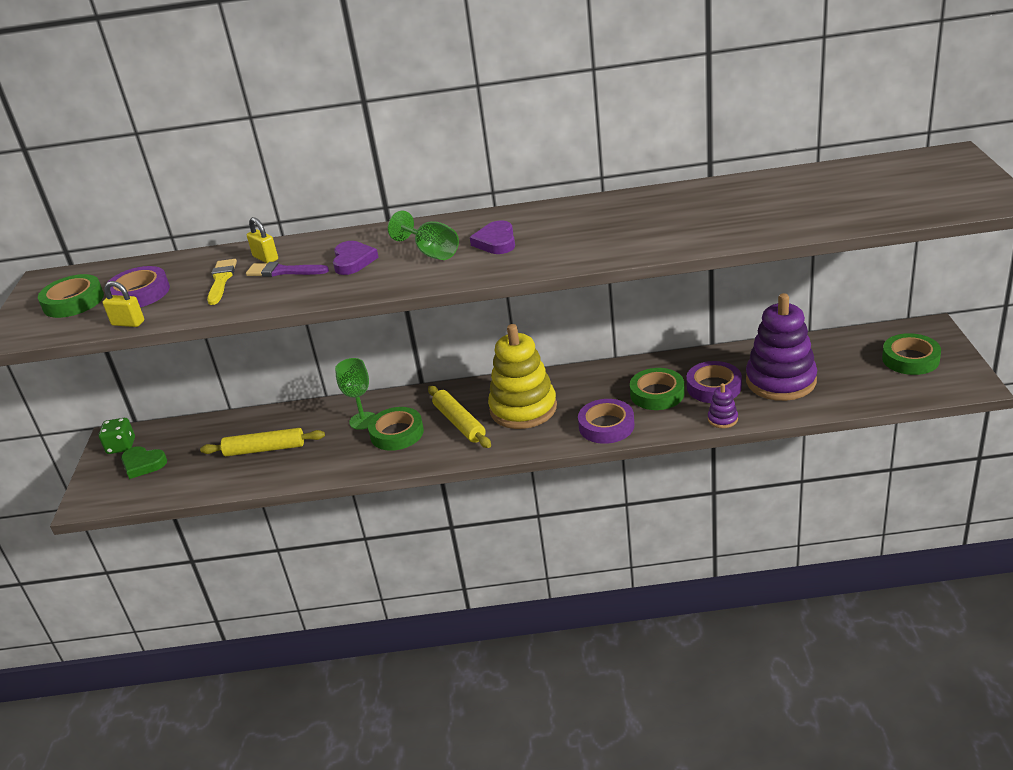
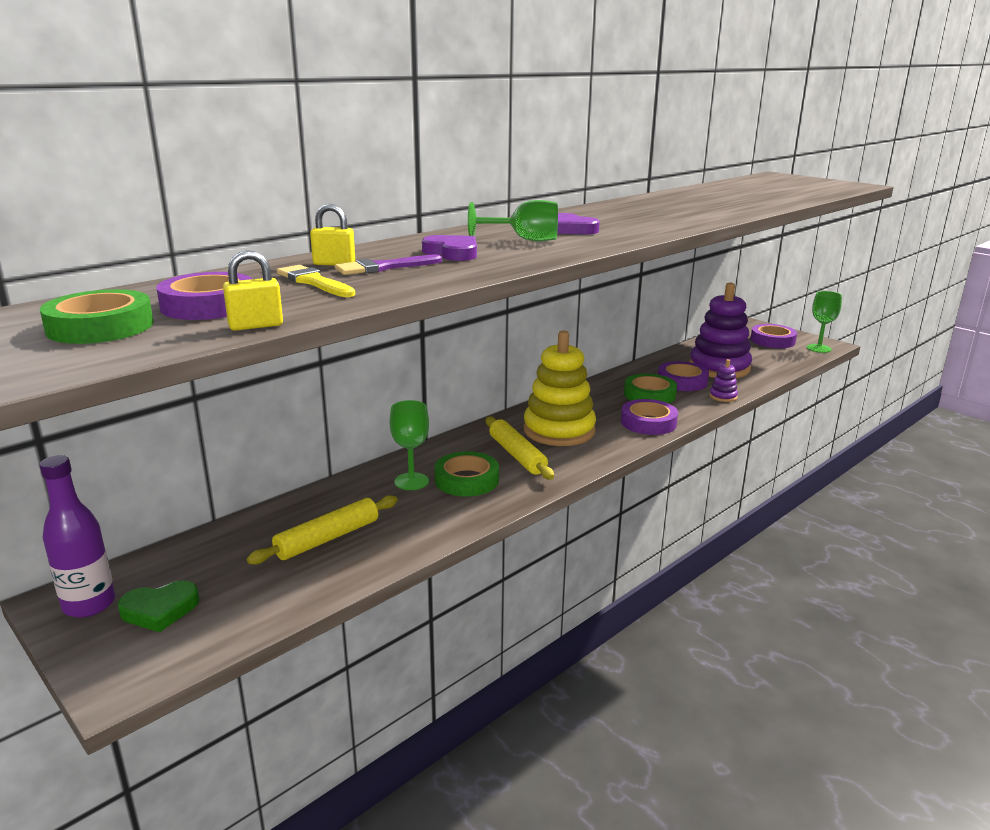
camera: 45 degrees left, 10 degrees down
green dice [99,418,135,454] -> purple bottle [39,455,115,618]
yellow rolling pin [428,386,491,448] -> yellow rolling pin turned 45 degrees clockwise [486,416,554,479]
green tape [882,333,941,375] -> purple tape [751,324,797,348]
none -> green goblet [807,291,842,353]

